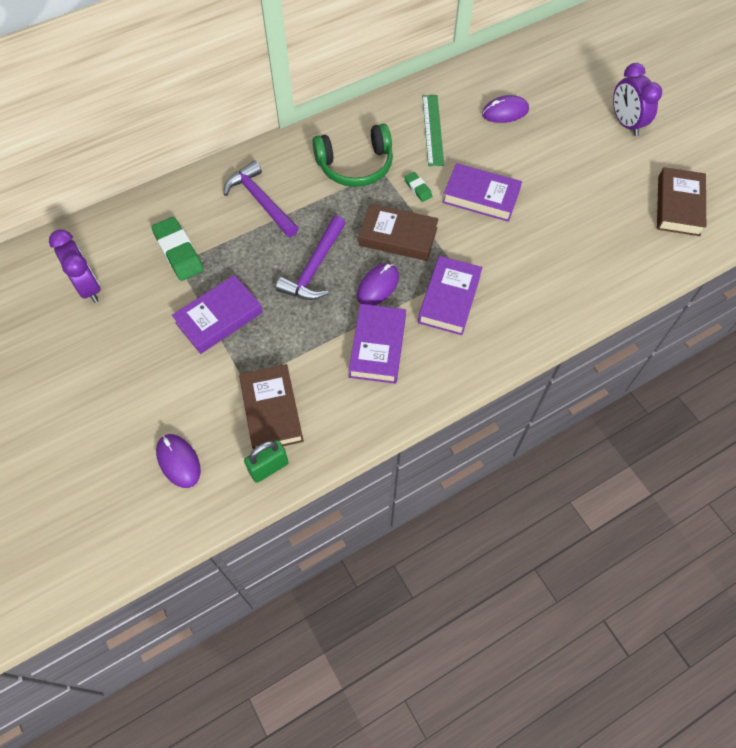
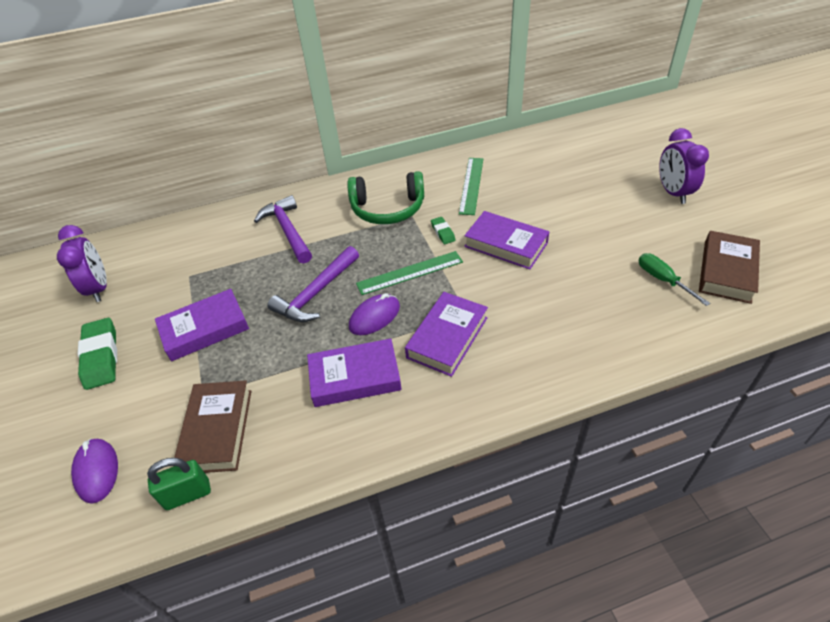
camera: 15 degrees right, 15 degrees down
green eraser [151,217,204,281] -> green eraser moved to [78,318,117,390]
purple book [349,304,406,384] -> purple book turned 60 degrees clockwise [307,339,402,407]
brown book [359,203,439,261] -> green ruler [356,251,463,295]
purple mouse [482,95,529,123] -> none
none -> green screwdriver [639,253,710,306]

